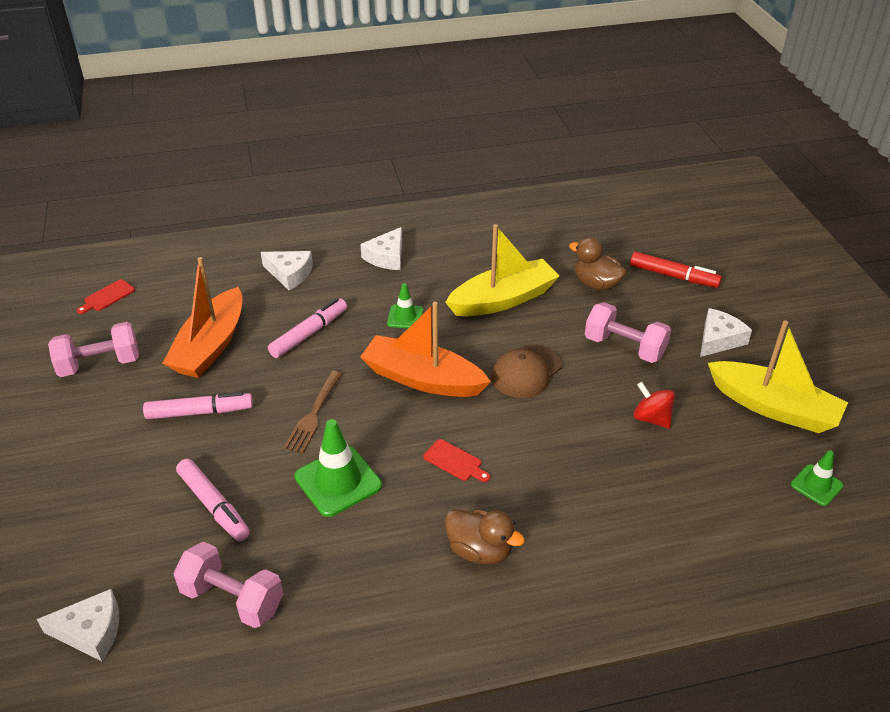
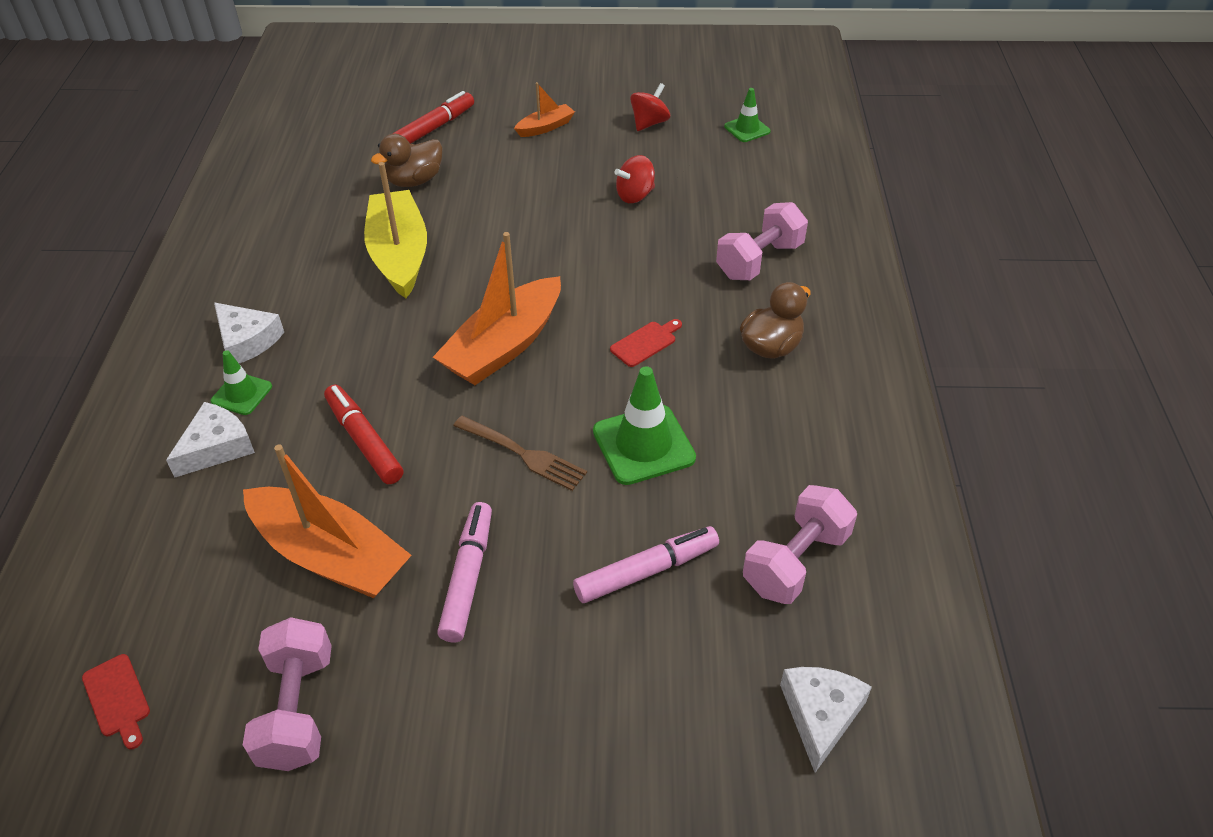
camera: 75 degrees left, 5 degrees up
pink marker [268,298,347,358] -> red marker [324,385,403,484]
green traffic cone [387,283,423,328] -> green traffic cone moved to [210,350,272,415]
brown cap [491,344,562,398] -> none
pink dumbbell [585,302,671,363] -> pink dumbbell moved to [716,202,808,280]
white cheese [700,308,752,357] -> orange boat [514,82,575,137]
yellow boat [708,320,848,433] -> red spinning top [630,83,670,131]

